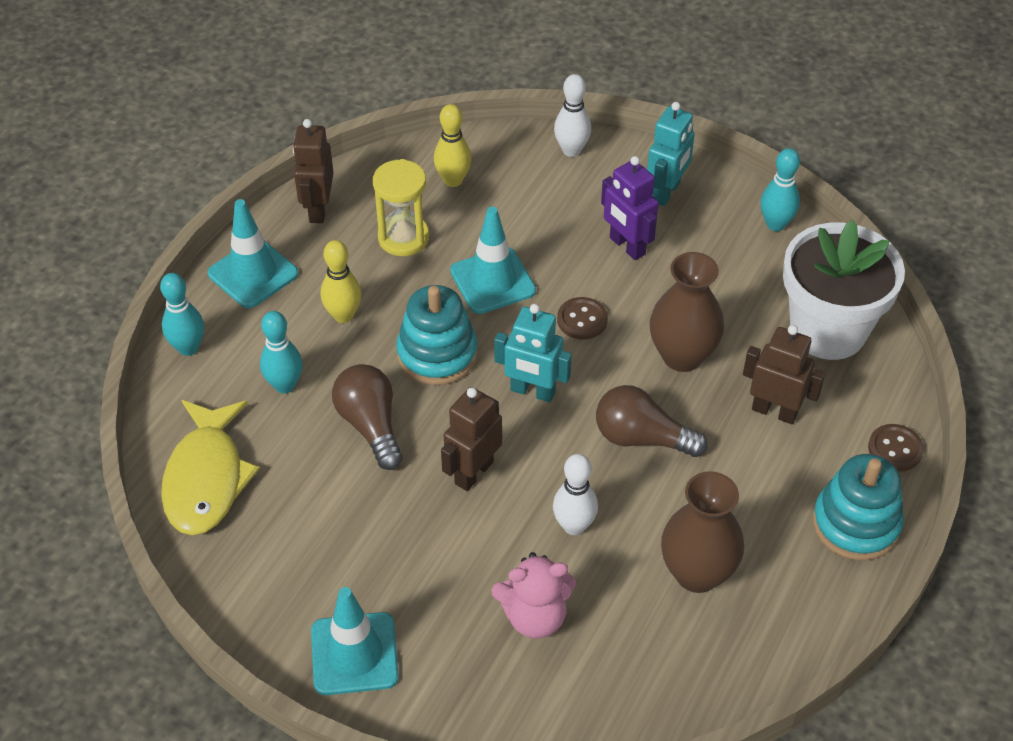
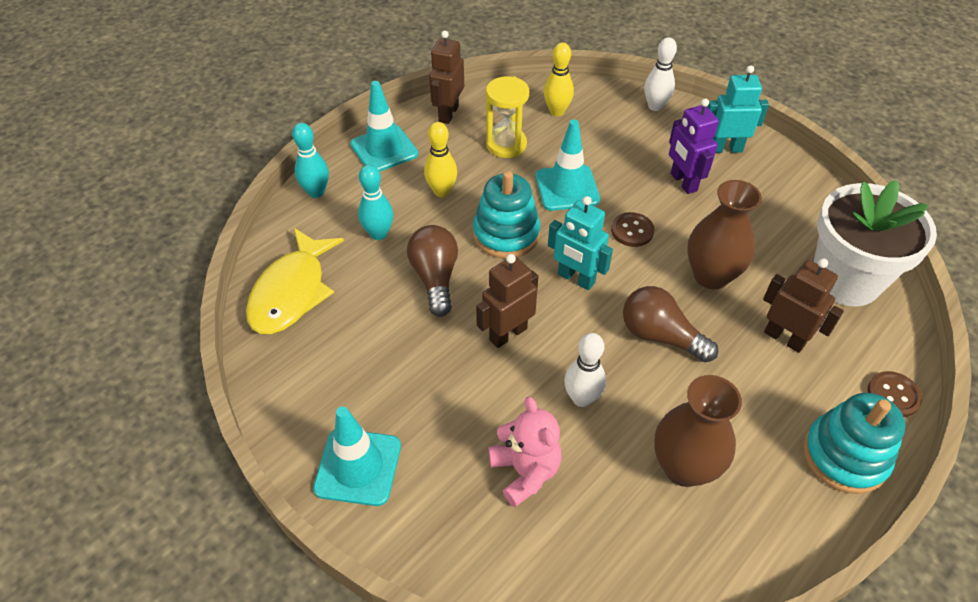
camera: 15 degrees right, 0 degrees up
pink teddy bear [491,552,576,638] -> pink teddy bear turned 120 degrees counterclockwise [489,397,561,507]
turquoise robot [647,102,695,206] -> turquoise robot turned 135 degrees counterclockwise [707,65,769,153]
turquoise bowling pin [761,148,800,231] -> none

